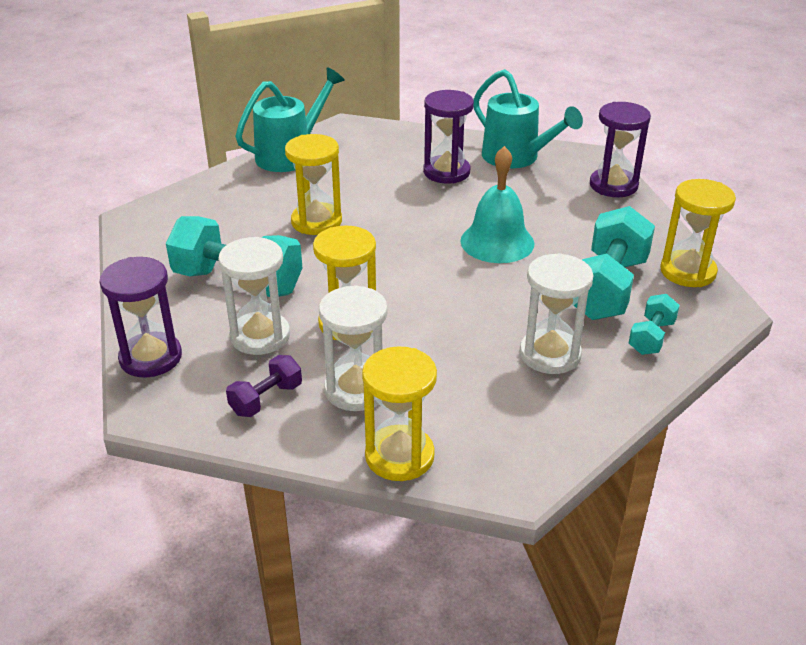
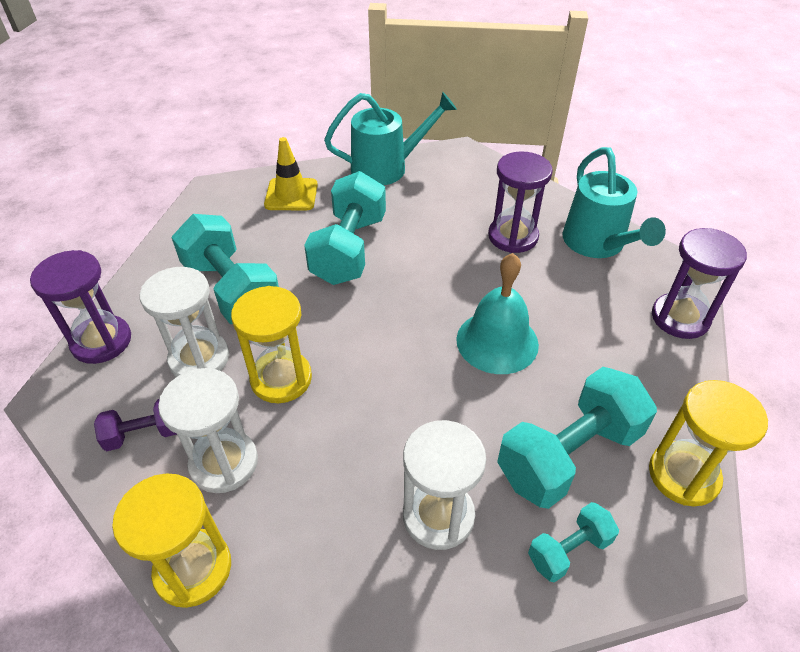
camera: 30 degrees right, 10 degrees up
yellow hourglass [285,134,342,235] -> turquoise dumbbell [304,171,386,285]
none -> yellow traffic cone [264,137,318,211]

